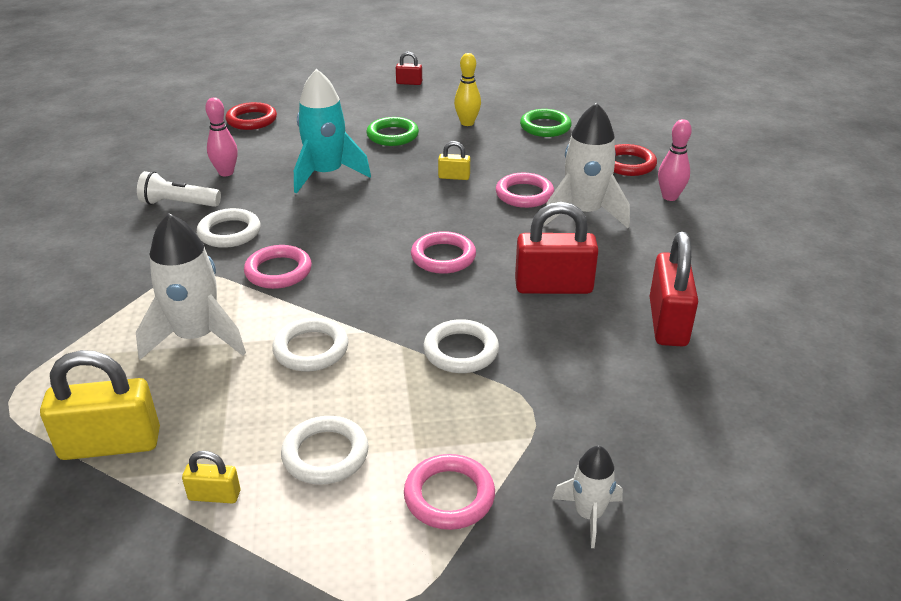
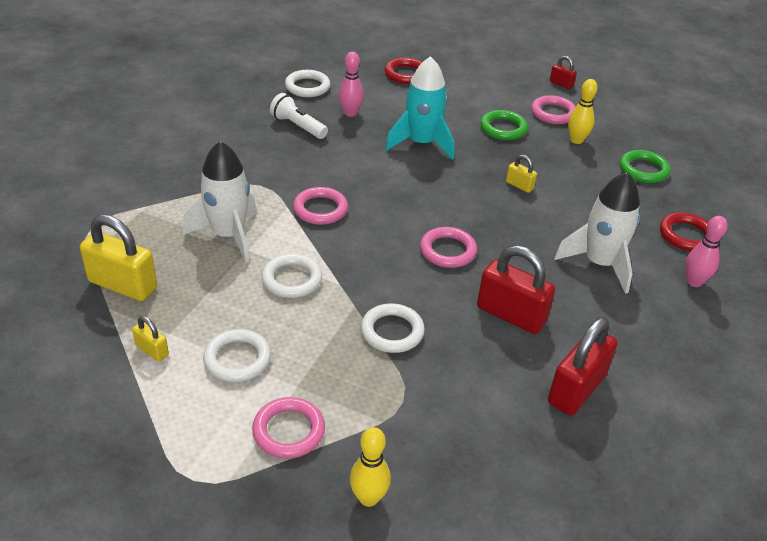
camera: 30 degrees right, 5 degrees up
white ring [197,208,261,248] -> white ring moved to [285,70,330,97]
pink ring [496,173,554,208] -> pink ring moved to [531,95,576,124]
white rocket [552,446,623,548] -> yellow bowling pin [350,427,391,507]

